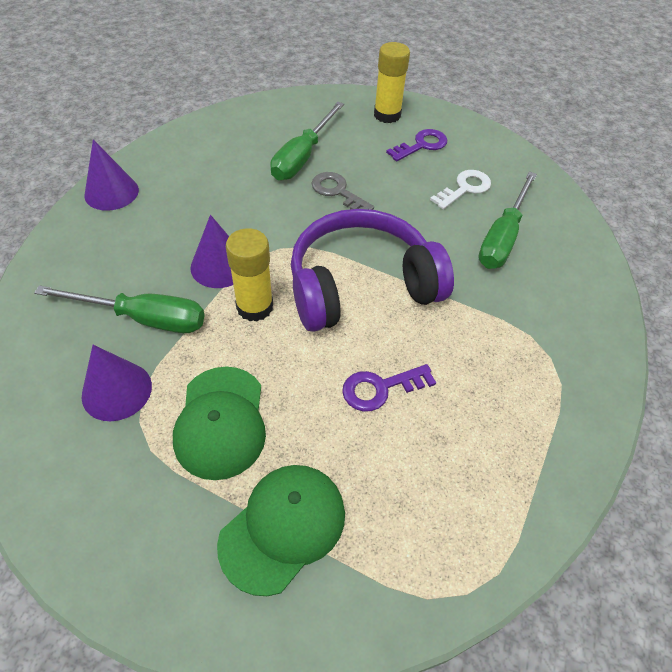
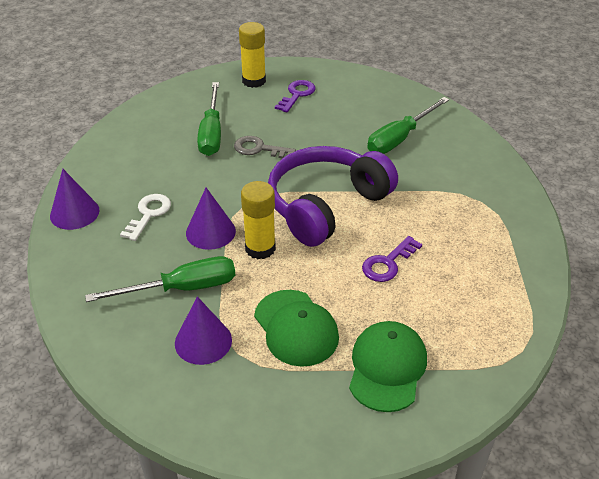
camera: 25 degrees left, 10 degrees down
white key [430,170,491,209] -> white key moved to [120,194,171,241]
green screwdriver [478,171,537,269] -> green screwdriver turned 45 degrees clockwise [367,97,449,154]

